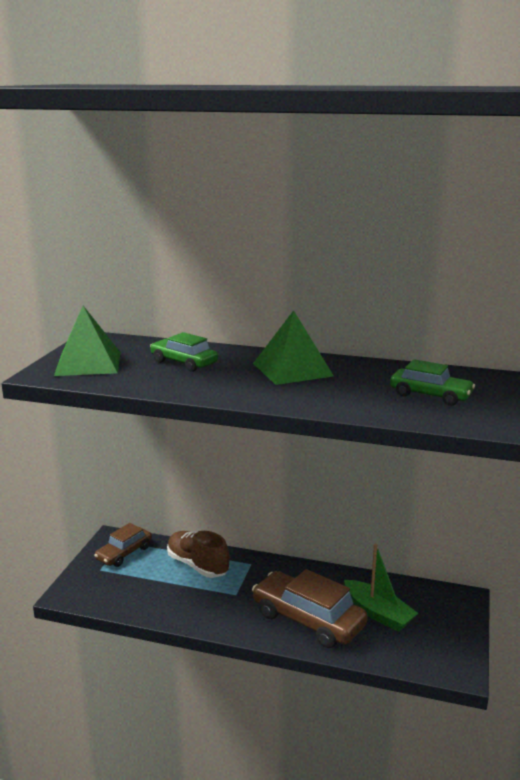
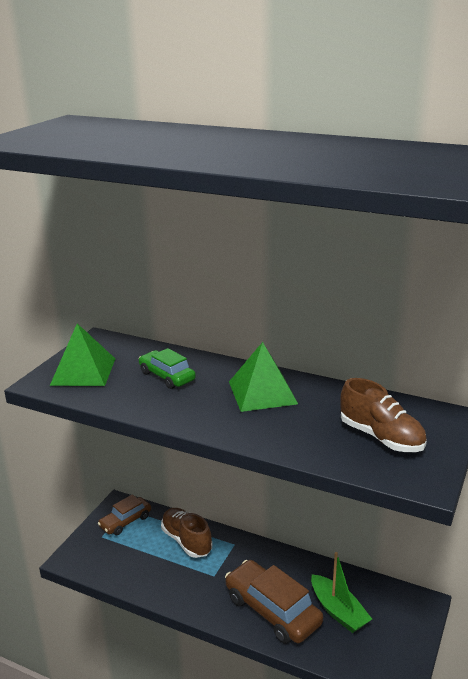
camera: 10 degrees right, 5 degrees up
green car [390,359,475,406] -> brown shoe [340,378,427,452]

